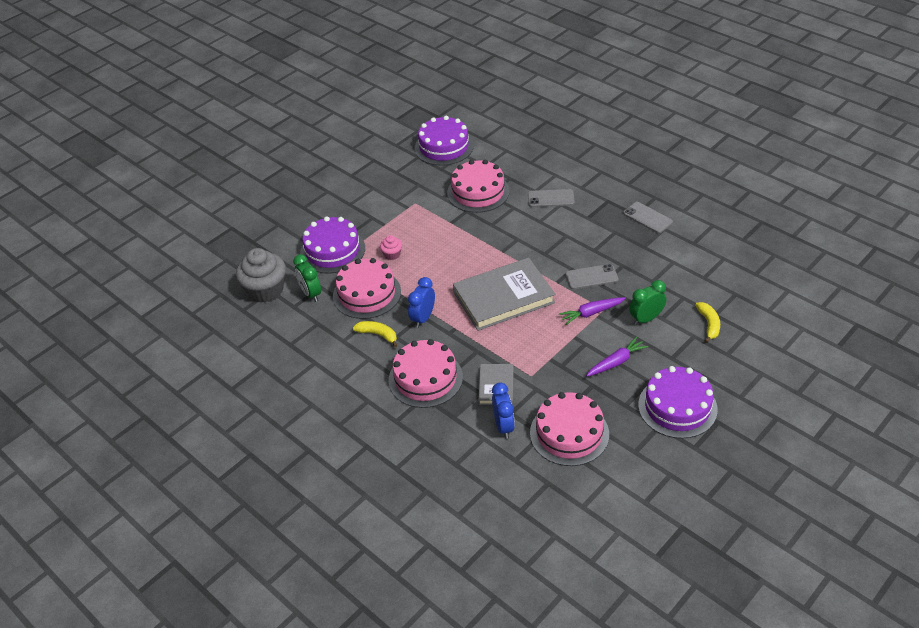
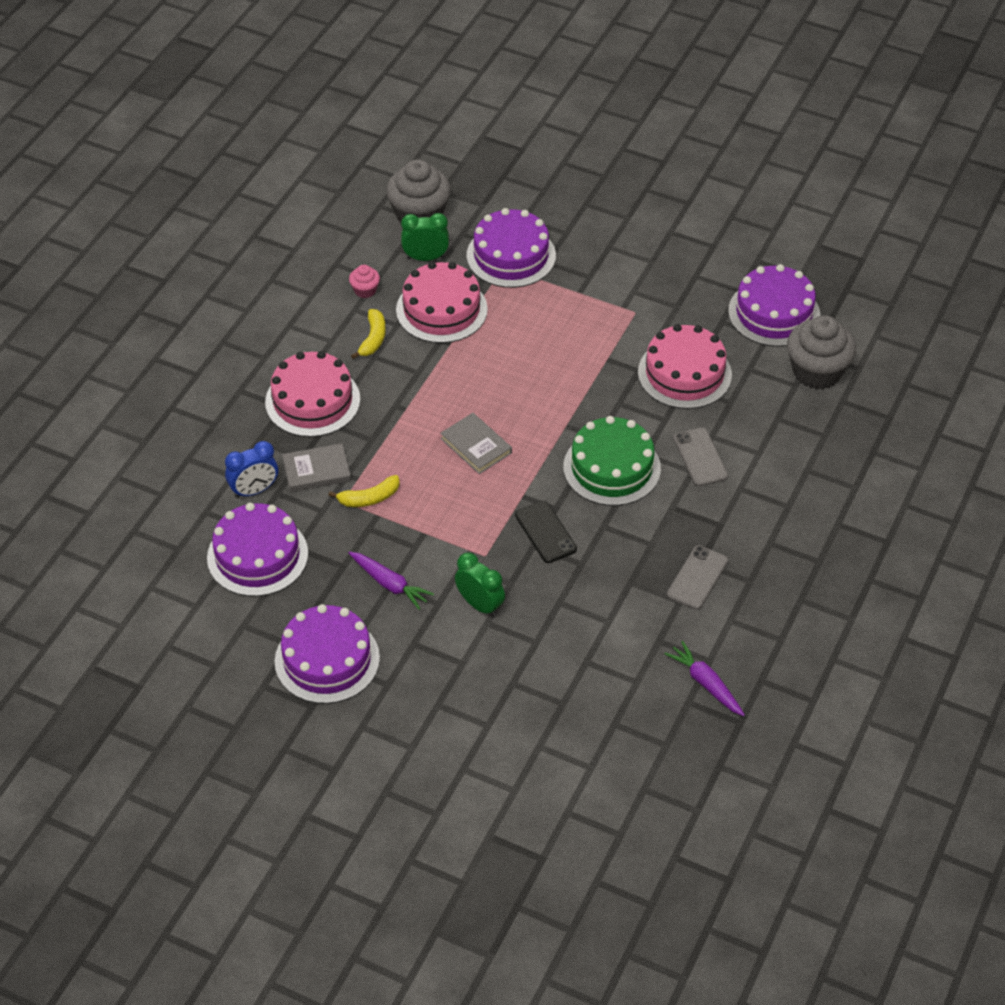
camera: 70 degrees right, 5 degrees up
green clock [293,254,321,302] -> green clock turned 45 degrees clockwise [401,213,449,261]
pink cupcake [380,235,402,260] -> pink cupcake moved to [349,265,380,298]
blue clock [408,277,435,328] -> none
grey book [453,258,555,331] -> grey book [440,413,512,474], size x0.52
pink cake [530,392,609,466] -> purple cake [207,503,308,596]
purple carrot [559,297,626,325] -> purple carrot moved to [665,641,745,716]
grey phone [565,264,619,289] -> black phone [515,501,577,563]
yellow banana [695,302,720,343] -> yellow banana moved to [329,475,400,507]
none -> green cake [563,416,661,506]
none -> grey cupcake [787,315,856,390]

